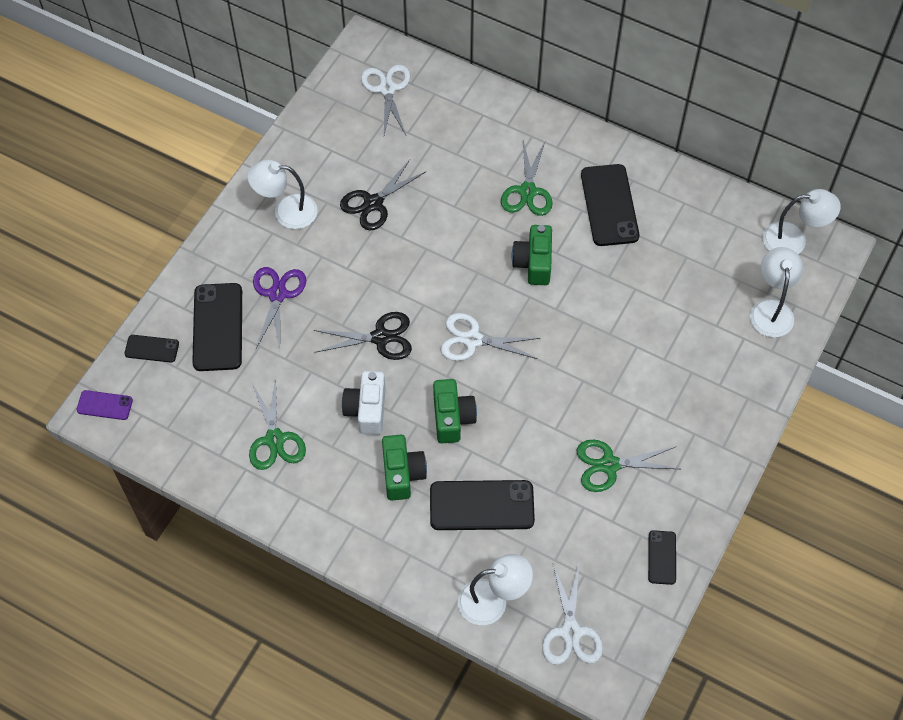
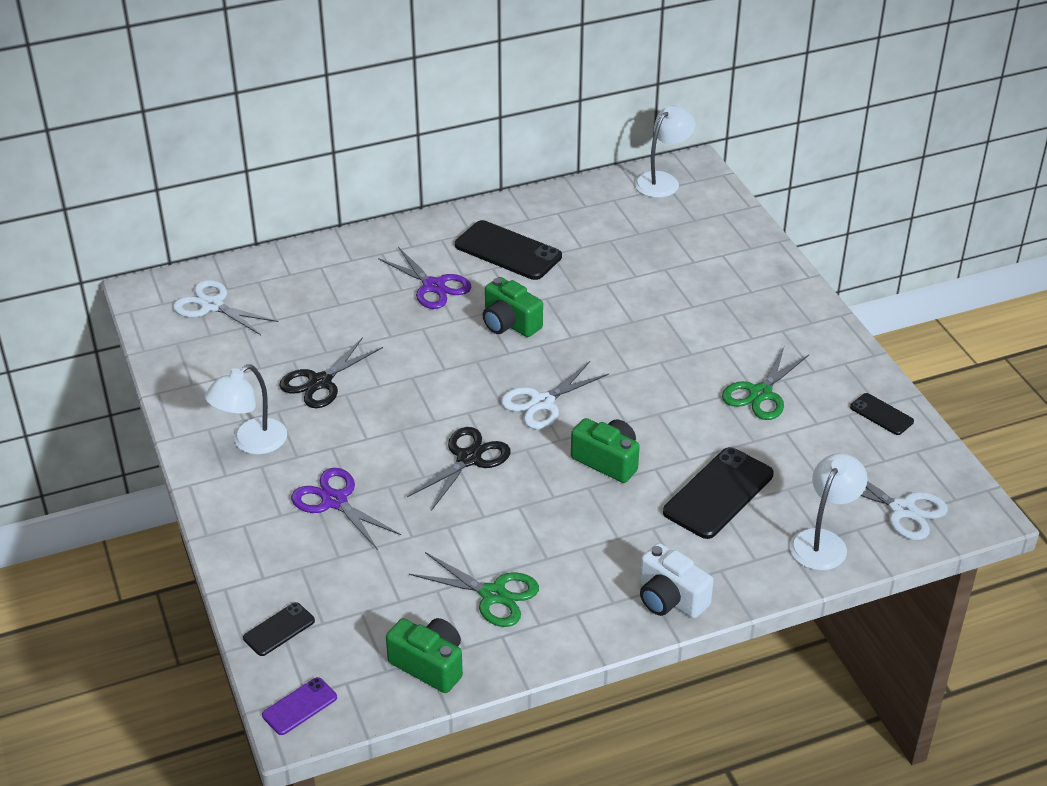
camera: 50 degrees left, 20 degrees down
black phone [192,283,242,371] -> none
black scissors [340,160,425,230] -> black scissors turned 45 degrees clockwise [279,337,383,408]
white camera [342,371,386,435] -> white camera moved to [640,543,713,618]
green camera [382,435,427,501] -> green camera moved to [386,618,463,693]
green scissors [501,140,553,216] -> purple scissors [378,247,471,309]
white lamp [750,247,803,337] -> none

